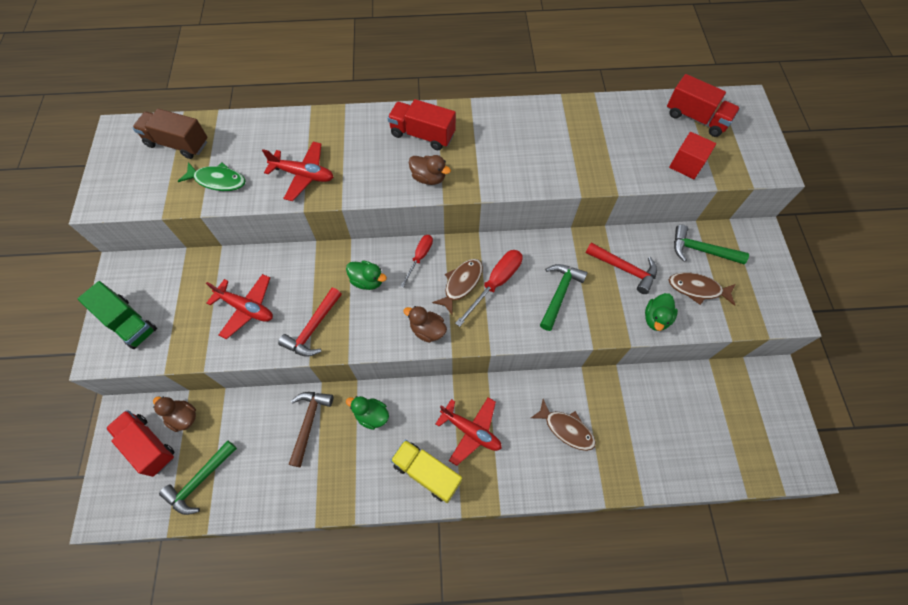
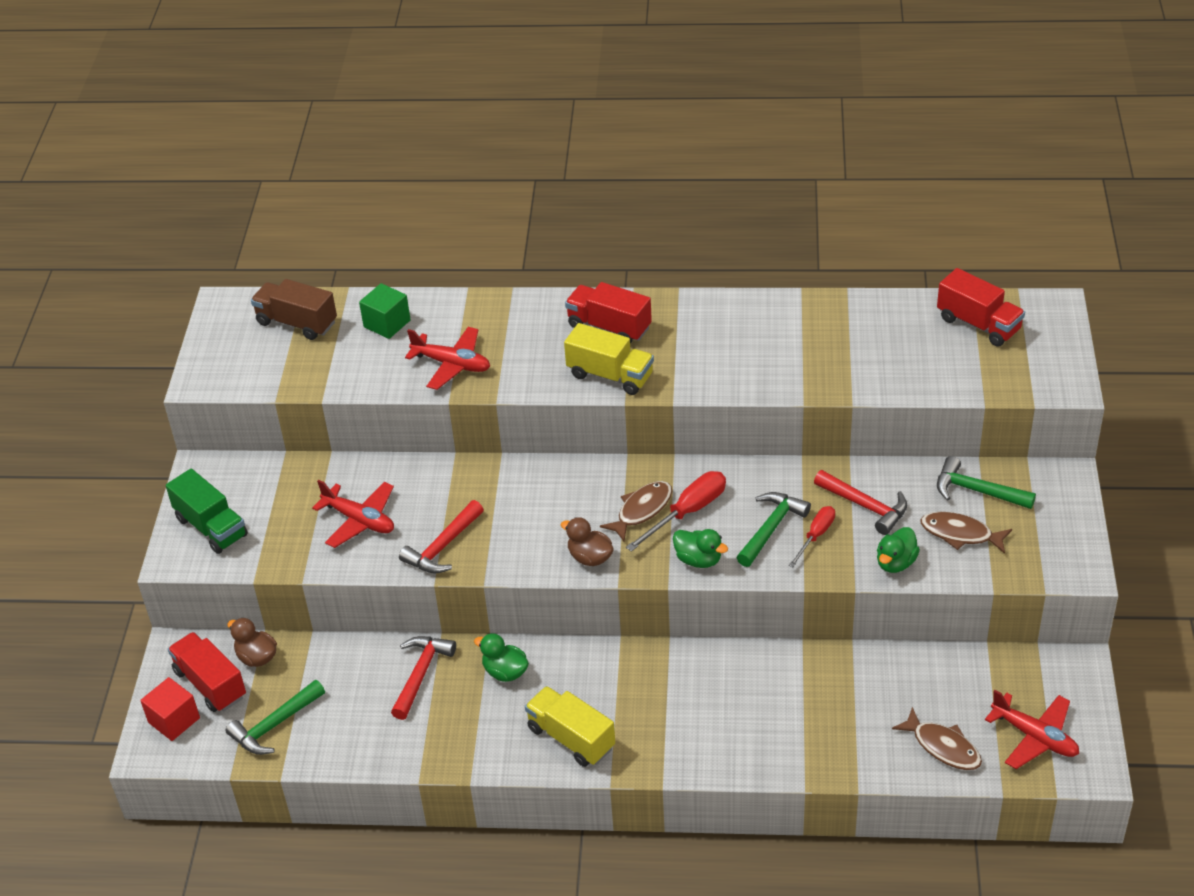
camera: 10 degrees right, 20 degrees down
green fish [178,162,245,191] -> none
brown hammer [288,392,333,468] -> red hammer [391,636,456,720]
green duck [346,260,387,290] -> green duck moved to [673,529,728,568]
red screwdriver [400,235,433,288] -> red screwdriver moved to [789,506,835,567]
brown duck [409,155,451,185] -> yellow truck [564,323,654,395]
red plane [436,397,502,466] -> red plane moved to [985,690,1079,769]
brown fish [531,399,596,451] -> brown fish moved to [892,707,982,770]
red cube [669,132,716,179] -> red cube moved to [140,677,200,741]
none -> green cube [359,283,411,339]

